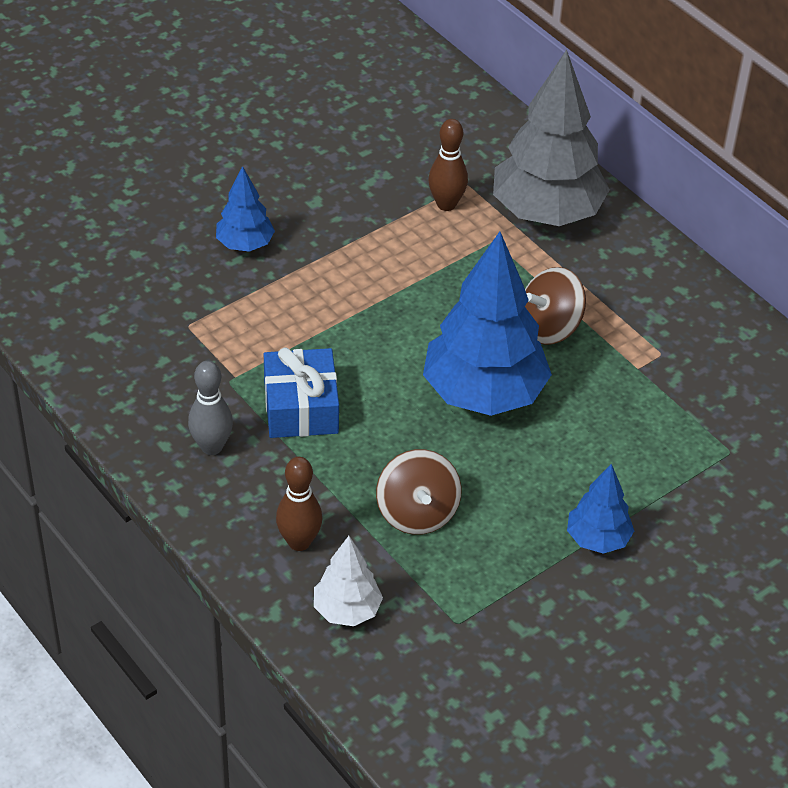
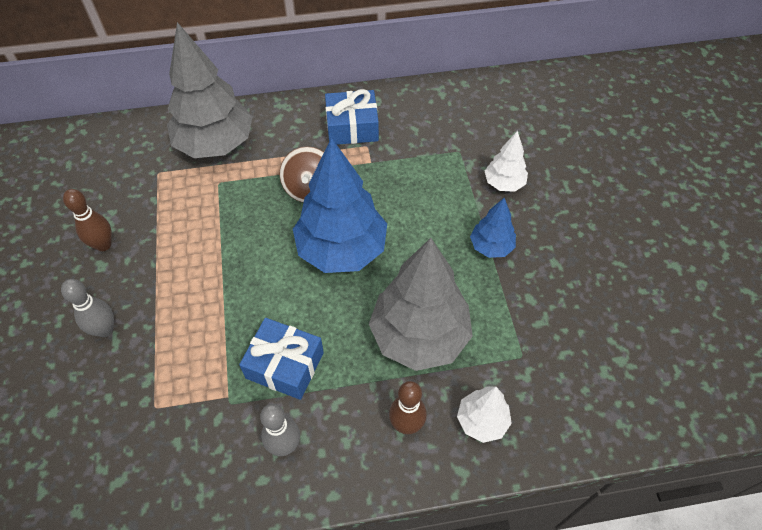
camera: 60 degrees left, 10 degrees up
blue tree [216,166,275,252] -> grey bowling pin [61,279,114,337]
brown spinning top [376,449,462,535] -> grey tree [369,238,473,371]
brown bowling pin [429,119,468,211] -> brown bowling pin moved to [63,189,112,251]
none -> blue gift [325,89,379,145]
none -> white tree [485,131,528,192]

